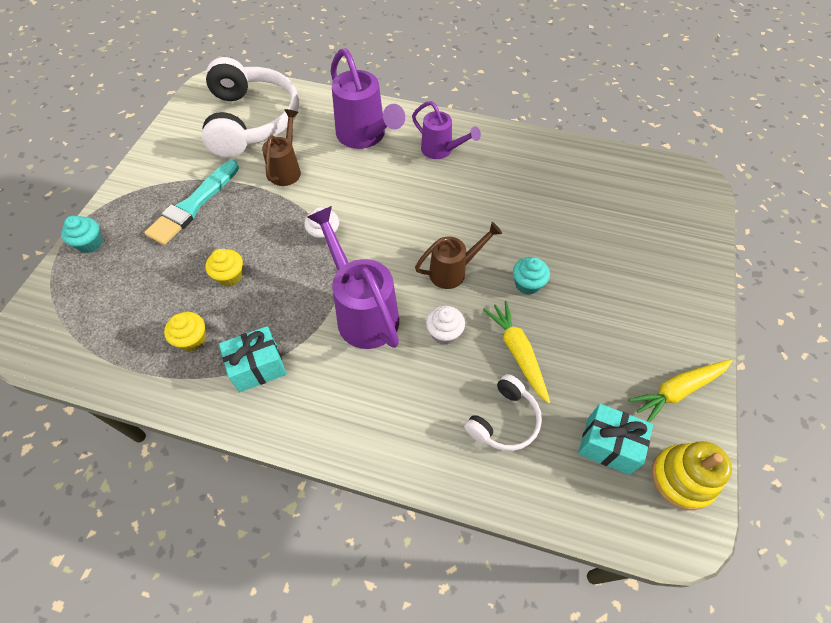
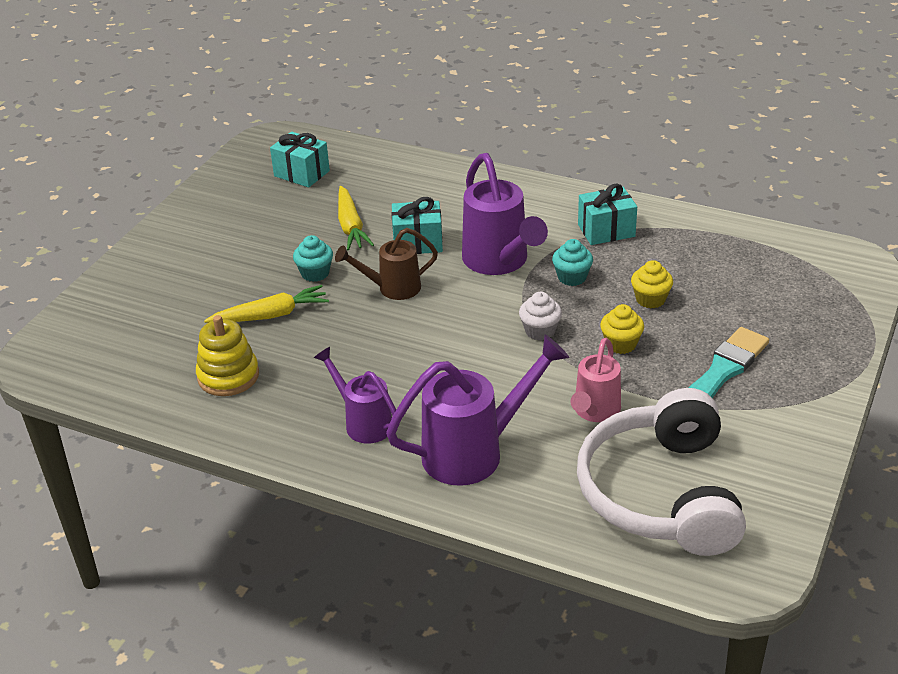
camera: 170 degrees left, 20 degrees down
turquoise cupcake [61,216,103,253] -> turquoise cupcake moved to [552,239,593,286]
yellow cupcake [164,312,206,351] -> yellow cupcake moved to [600,304,644,354]
brown watering can [262,109,301,186] -> pink watering can [571,338,621,422]
purple watering can [330,48,405,149] -> purple watering can turned 90 degrees clockwise [386,335,569,486]
white cupcake [426,306,465,345] -> turquoise gift [391,197,443,254]
white headphones [464,374,542,451] -> none
yellow carrot [628,360,732,422] -> yellow carrot moved to [204,285,329,323]
yellow stacking toy [652,441,732,510] -> yellow stacking toy moved to [196,315,259,396]

